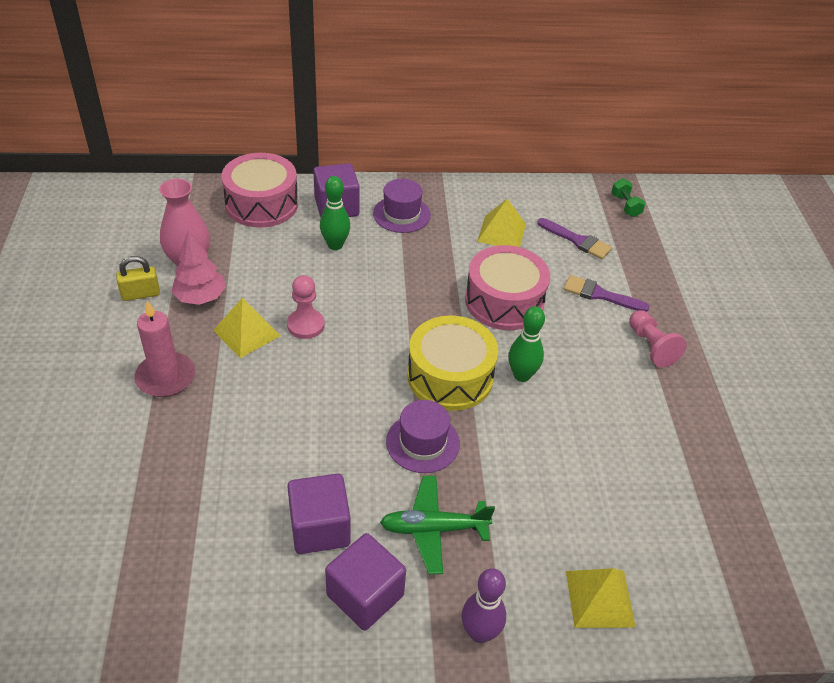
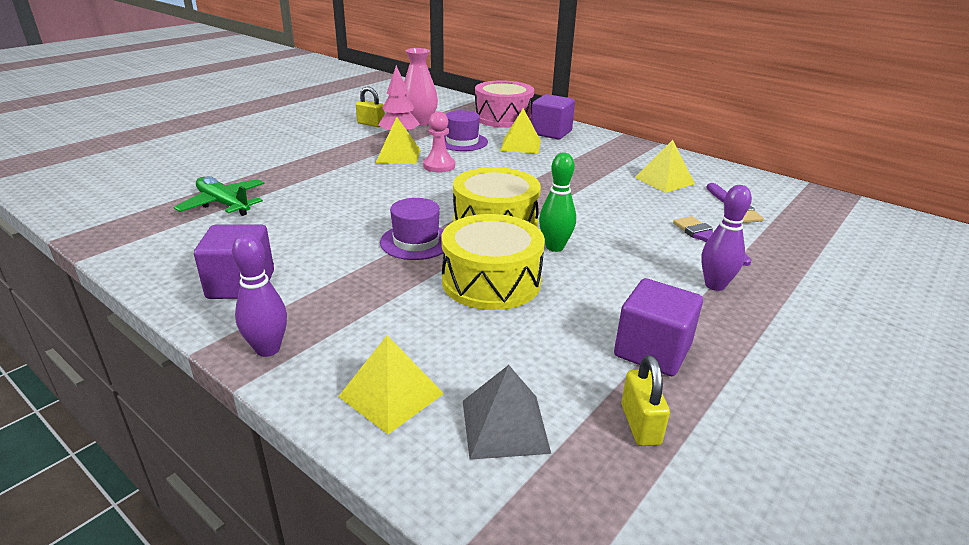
camera: 45 degrees right, 15 degrees down
pink candle [134,301,195,397] -> none
purple cube [287,474,351,554] -> purple cube moved to [614,278,703,376]
green bowling pin [320,176,350,250] -> yellow pyramid [500,108,541,154]
purple hat [373,179,431,233] -> purple hat moved to [444,110,488,151]
green plane [380,476,495,574] -> green plane moved to [174,176,265,216]
pink drum [465,245,550,330] -> none
green dumbbell [612,178,646,217] -> none
pink pawn [629,310,687,367] -> purple bowling pin [701,185,752,291]
none -> yellow drum [441,214,545,310]
none -> grey pyramid [463,365,551,460]
none -> yellow padlock [621,355,670,446]

